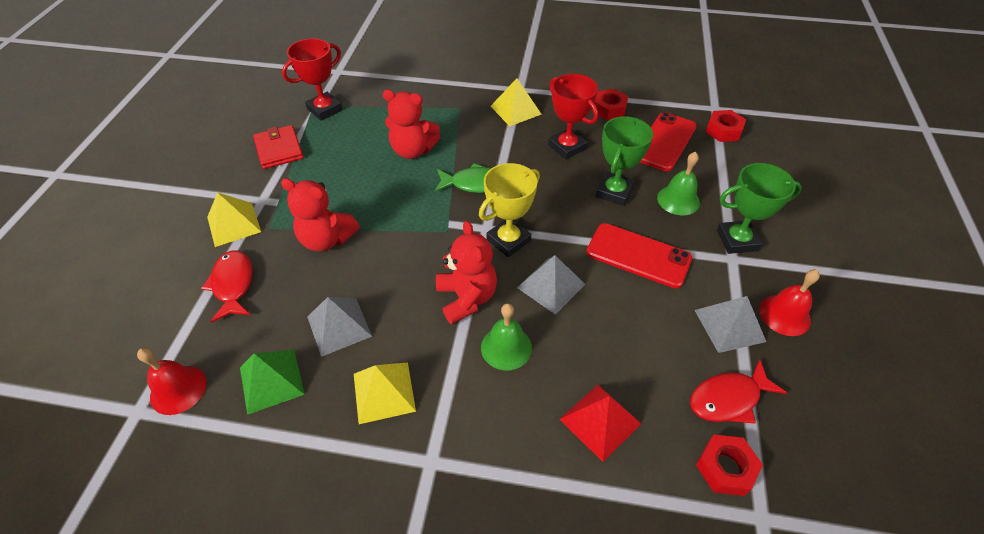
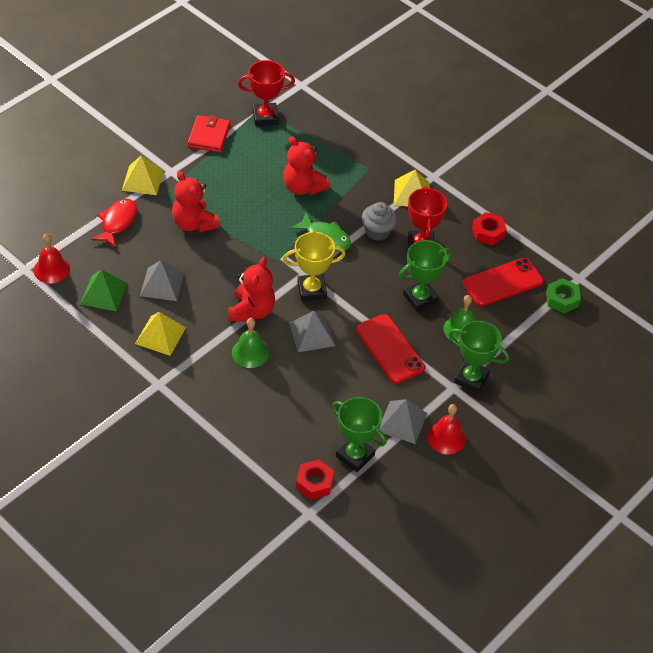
camera: 30 degrees right, 0 degrees up
red pyramid [560,385,641,462] -> none
red fish [690,359,787,424] -> green trophy [332,397,386,472]
red nut [706,110,746,142] -> green nut [546,278,581,313]
none -> grey cupcake [362,202,397,241]

